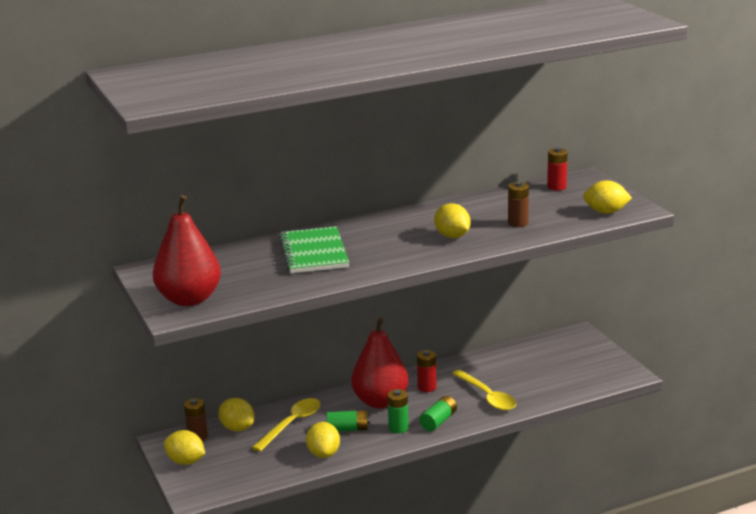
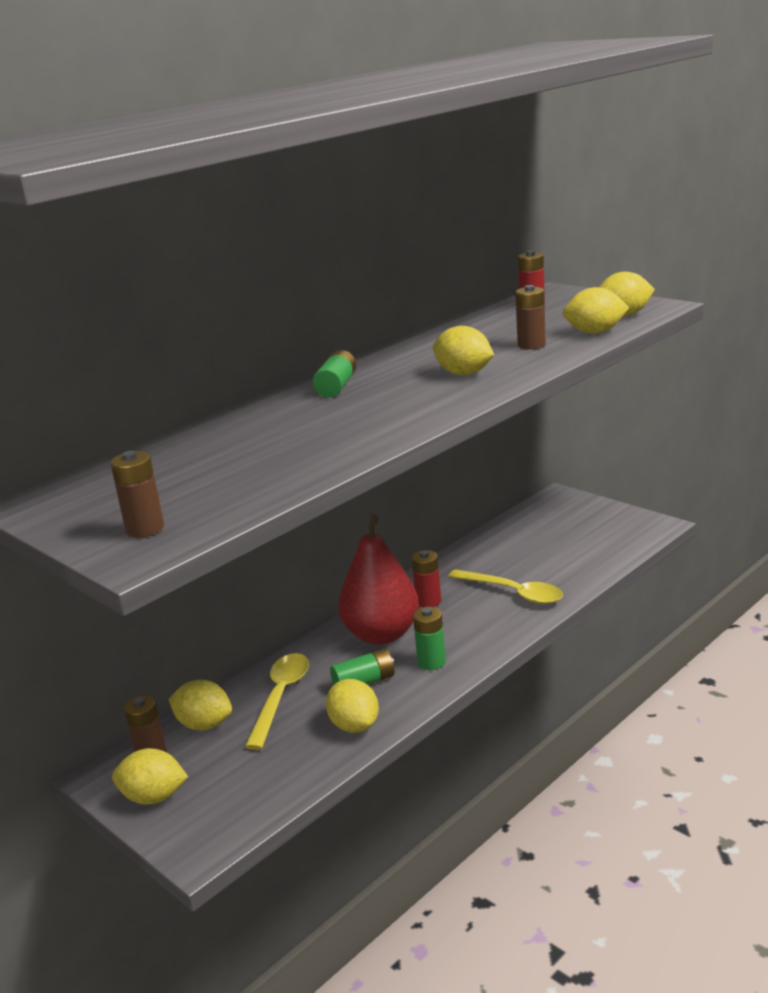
camera: 20 degrees left, 0 degrees up
red pear [153,195,221,306] -> brown battery [110,451,164,538]
green notebook [279,226,349,273] -> none
green battery [420,396,457,431] -> green battery moved to [313,350,356,398]
none -> yellow lemon [563,287,630,334]

